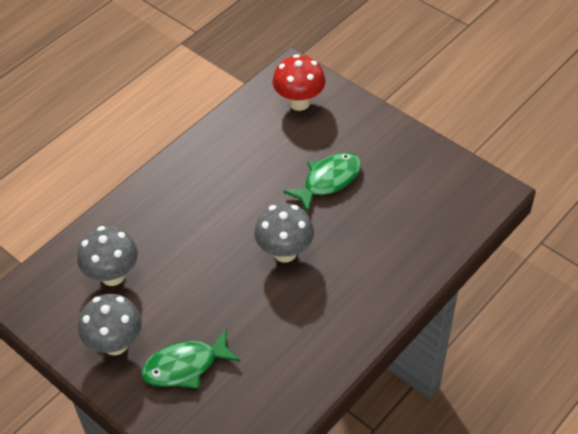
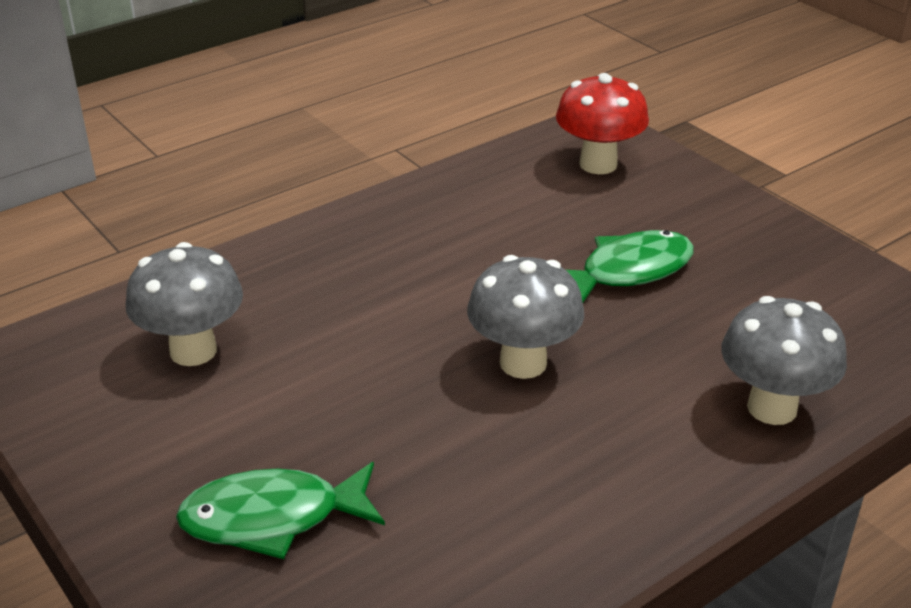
camera: 10 degrees right, 15 degrees down
grey mushroom [78,294,142,355] -> grey mushroom moved to [721,296,847,425]

